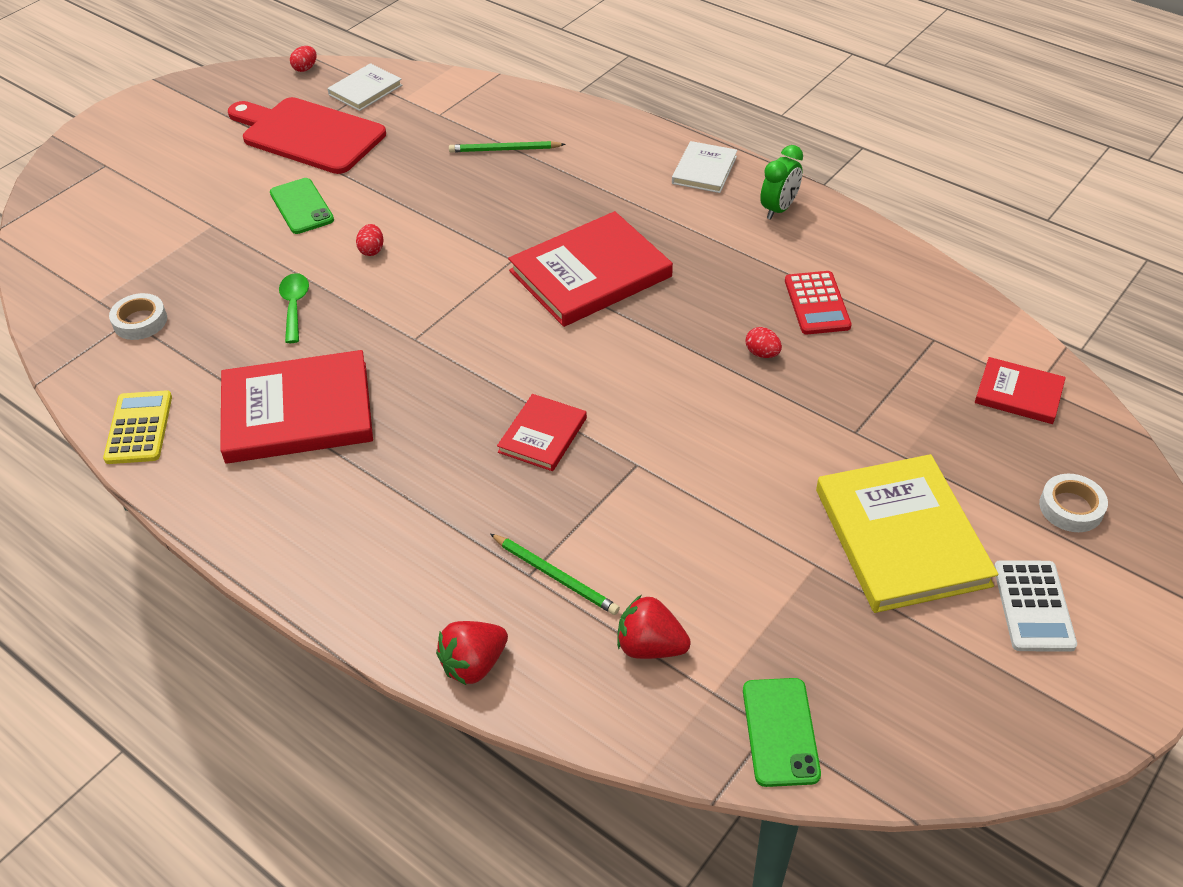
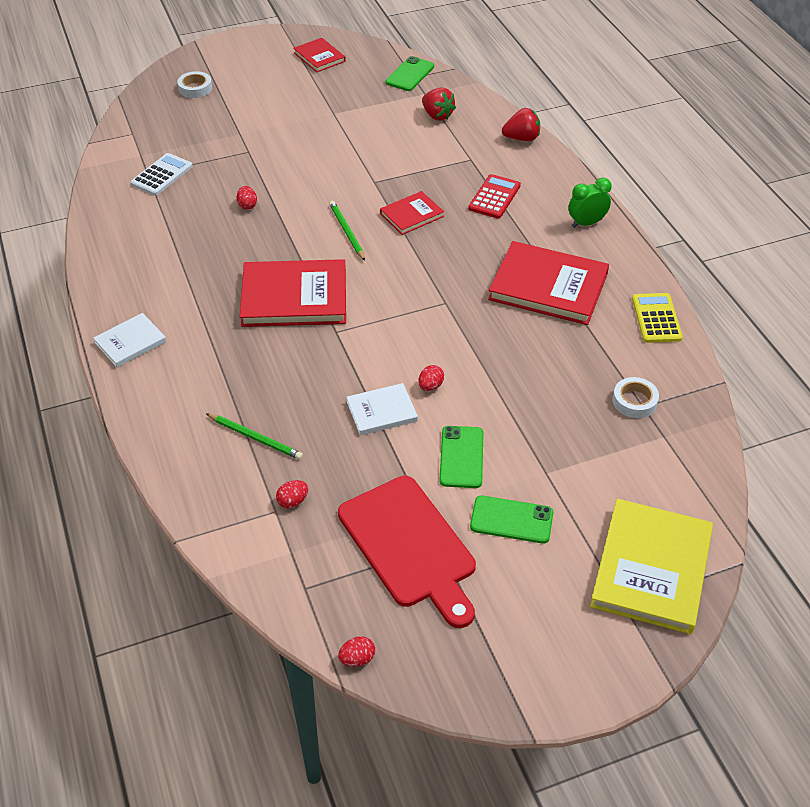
camera: 150 degrees left, 0 degrees up
yellow calculator [103,390,172,464] -> yellow calculator turned 150 degrees clockwise [632,293,683,343]
green spoon [279,273,309,343] -> none
white book [327,63,402,111] -> white book moved to [346,383,418,436]
green pencil [490,534,620,615] -> green pencil moved to [329,201,365,261]
green clock [760,145,803,220] -> green clock moved to [569,178,612,228]
red calculator [785,271,852,334] -> red calculator moved to [468,174,521,219]
yellow book [816,454,998,613] -> yellow book moved to [590,499,713,634]
red book [975,357,1066,424] -> red book moved to [293,38,346,72]
white calculator [994,560,1077,652] -> white calculator moved to [131,153,193,196]
none -> red egg [276,480,308,508]
none -> green phone [470,496,553,543]

